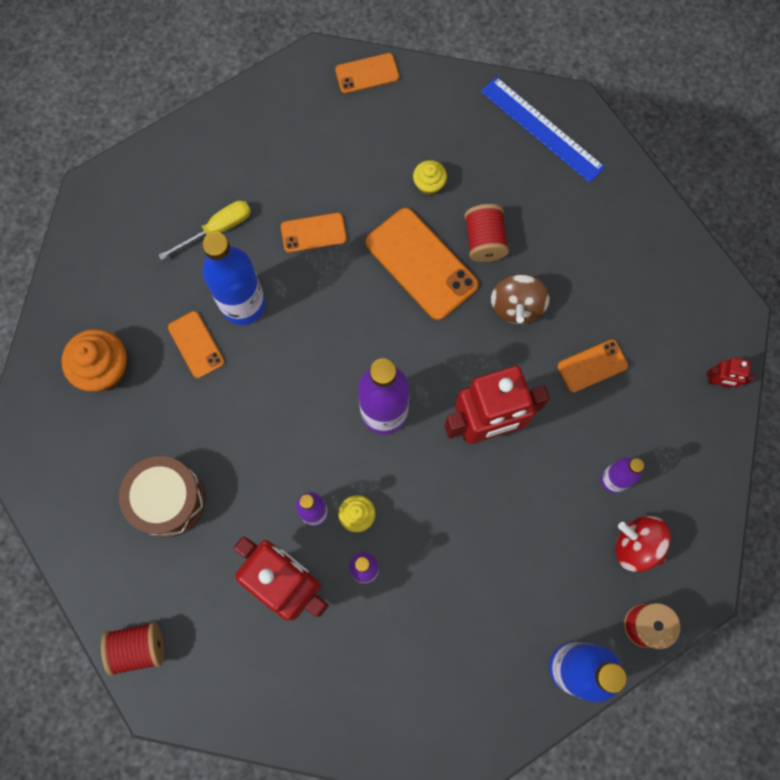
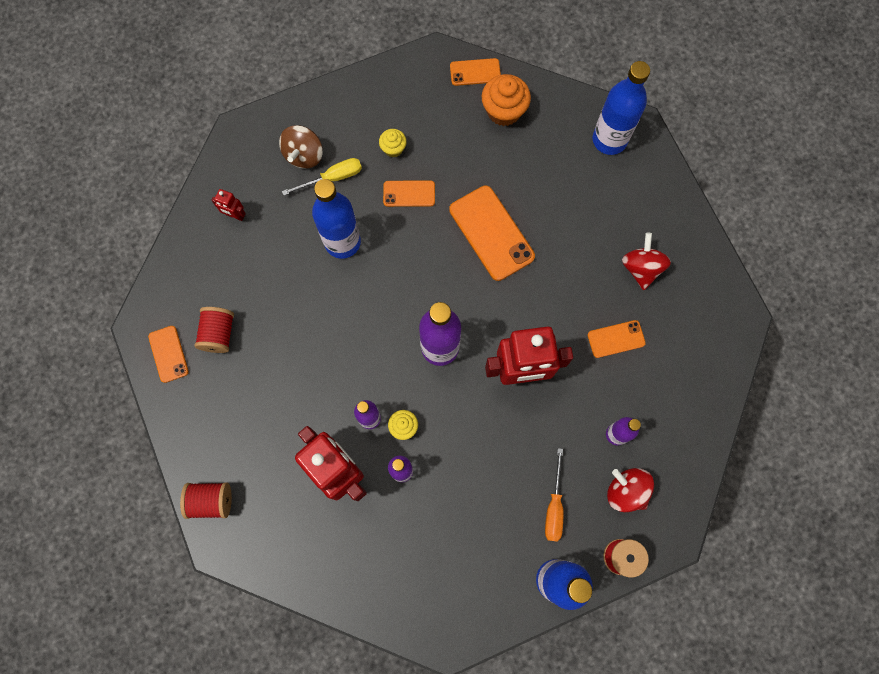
camera: 10 degrees right, 0 degrees up
orange cupcake [61,329,127,391] -> orange cupcake moved to [482,74,531,126]
brown drum [119,456,205,538] -> none
orange phone [168,311,225,378] -> orange phone moved to [148,326,189,383]
yellow cupcake [413,160,447,195] -> yellow cupcake moved to [379,129,407,157]
red spool [464,204,509,262] -> red spool moved to [194,307,234,353]
blue ruler [481,77,605,183] -> blue bottle [593,61,650,155]
brown spinning top [491,274,550,324] -> brown spinning top moved to [279,125,323,169]
red robot [707,357,754,388] -> red robot moved to [211,189,246,221]
none -> orange screwdriver [545,448,563,542]
none -> red spinning top [622,233,671,290]

